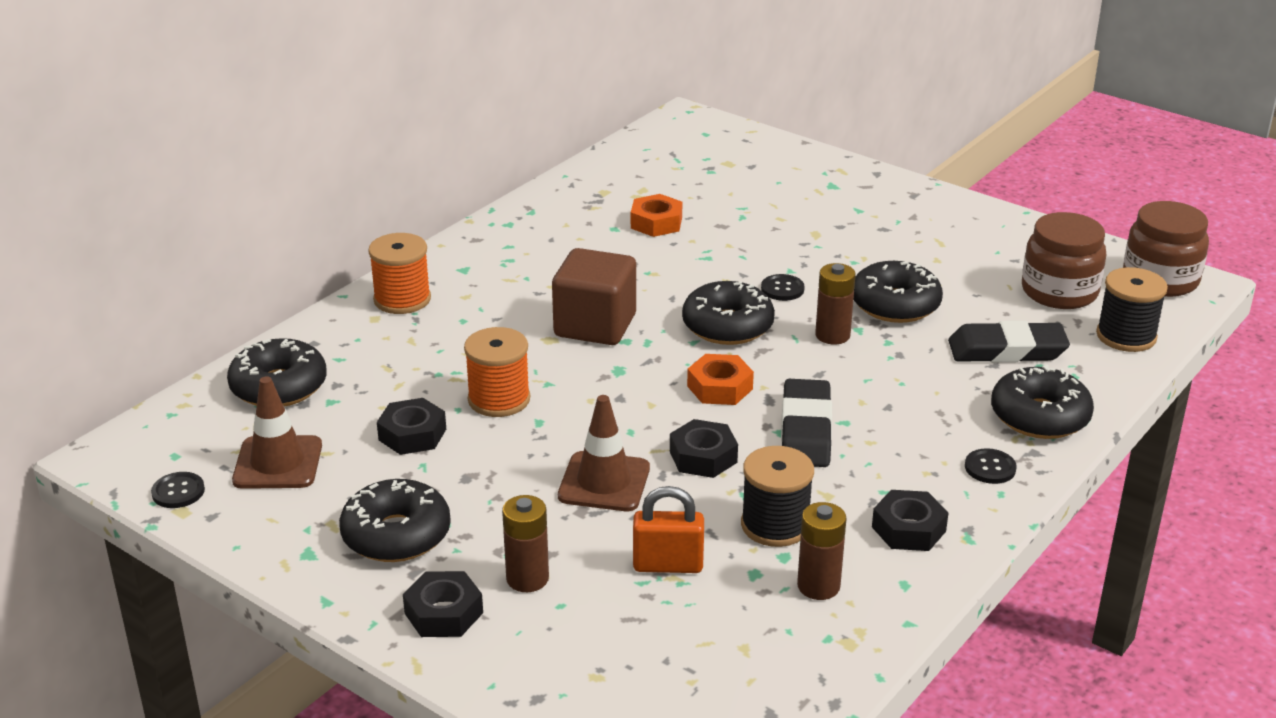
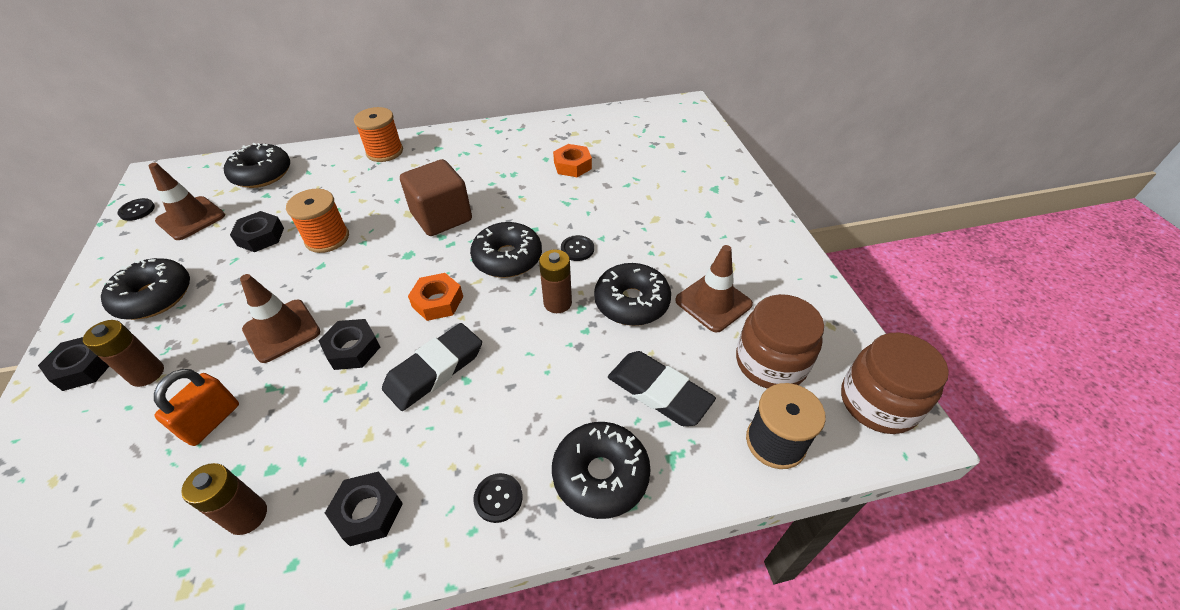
camera: 40 degrees right, 15 degrees up
orange padlock [633,486,704,573] -> orange padlock turned 75 degrees clockwise [154,369,239,446]
black spool [741,446,814,547] -> none
none -> brown traffic cone [675,245,753,332]

